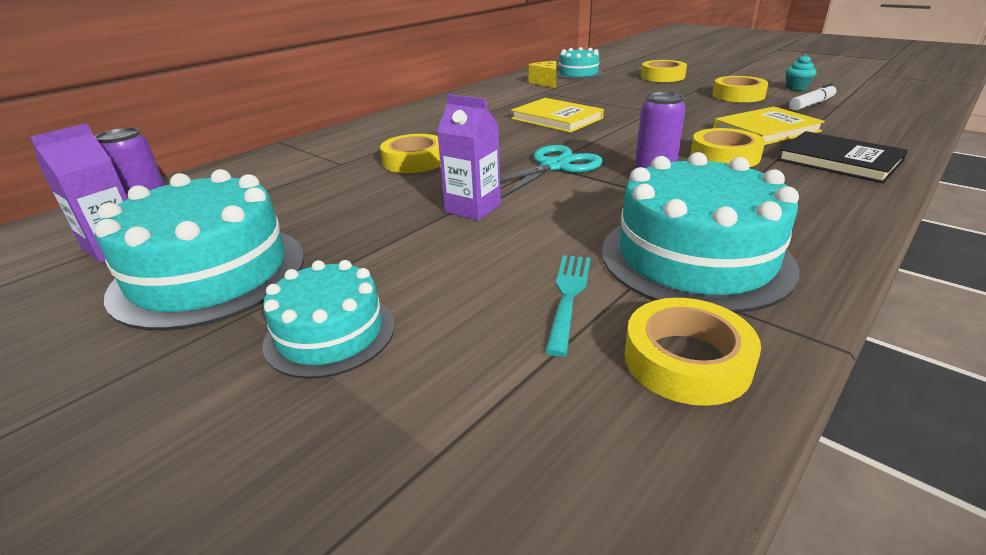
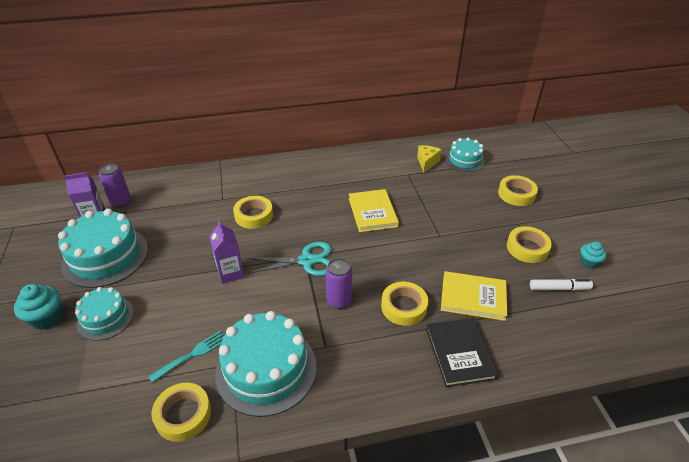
camera: 35 degrees right, 10 degrees up
none -> turquoise cupcake [14,284,62,330]

